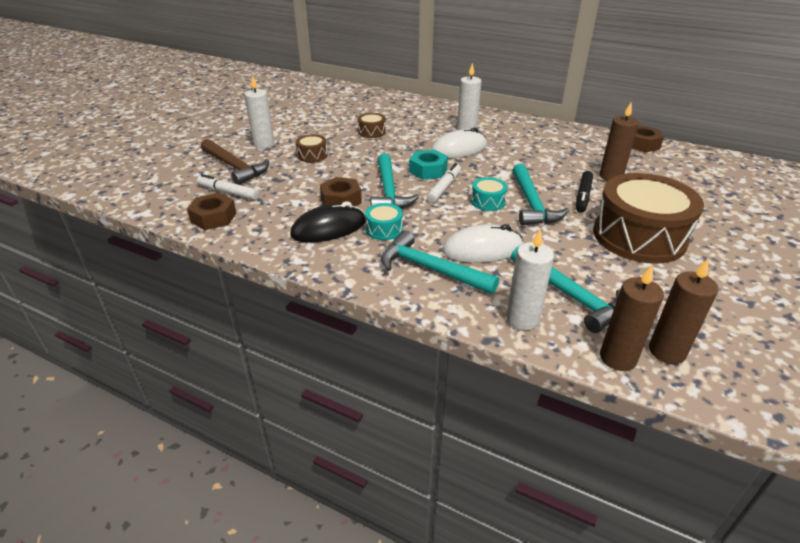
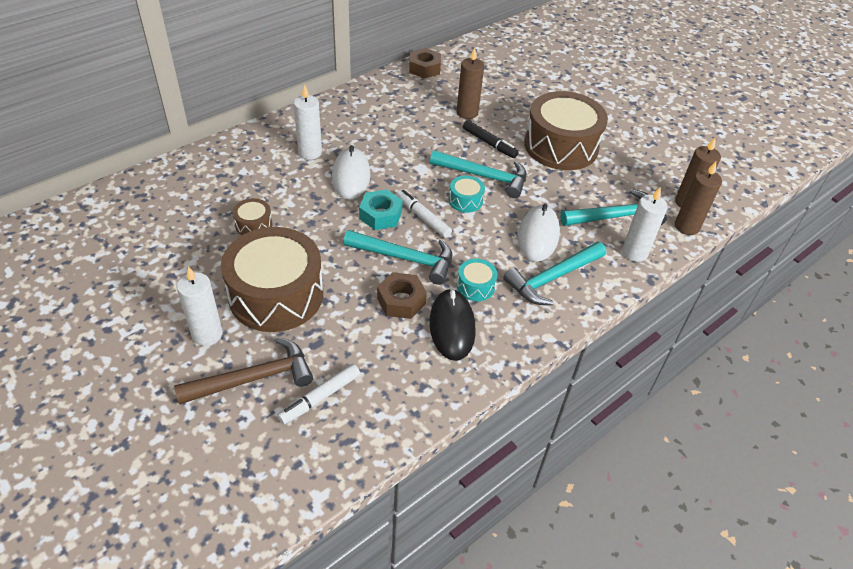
camera: 70 degrees left, 10 degrees up
brown nut [187,193,236,230] -> none
brown drum [296,134,327,162] -> brown drum [221,227,323,332], size x2.36

